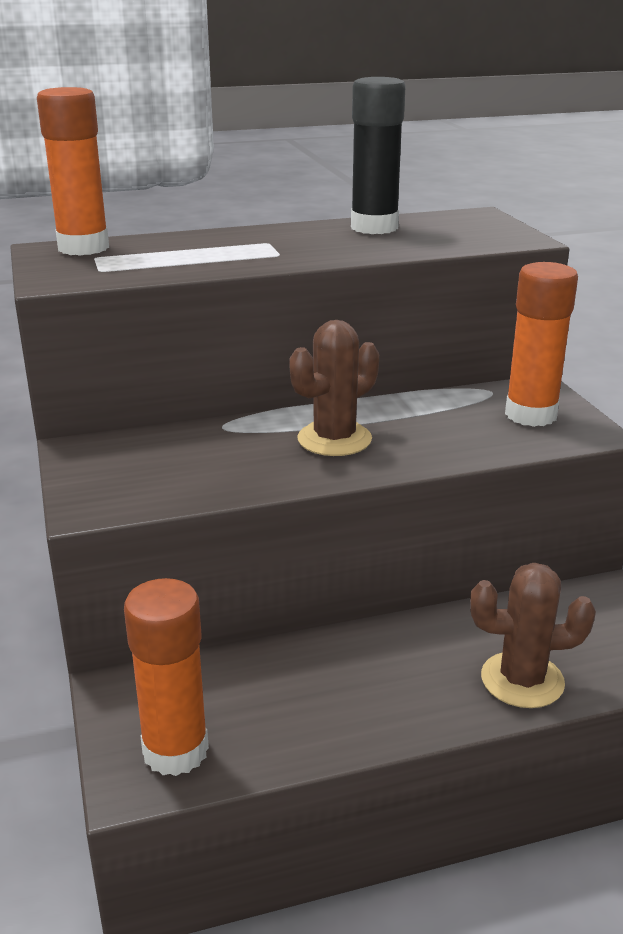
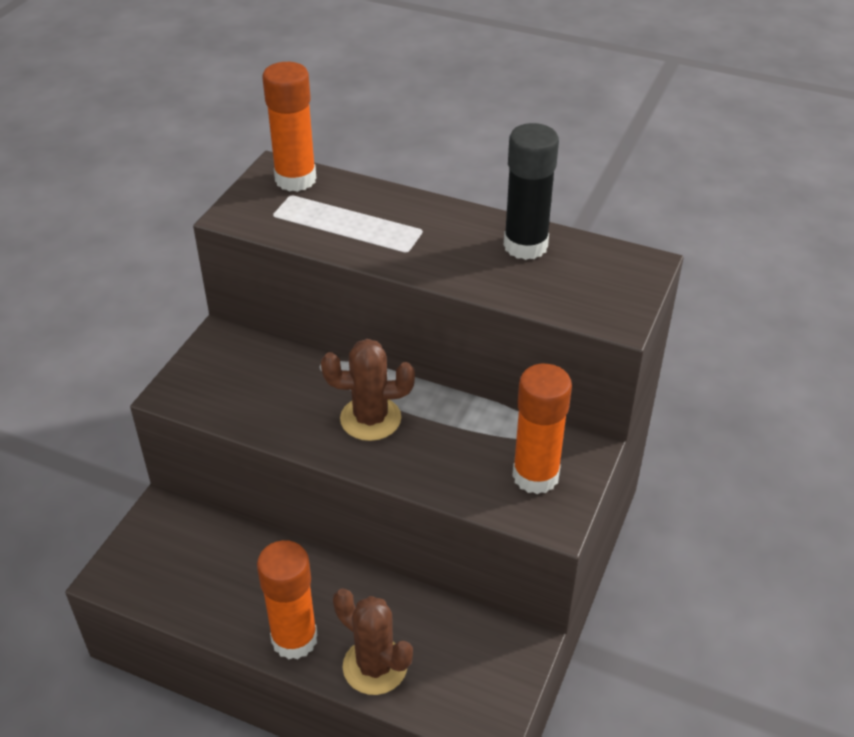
camera: 40 degrees right, 15 degrees up
orange glue stick [124,578,209,776] -> orange glue stick moved to [257,540,318,660]

